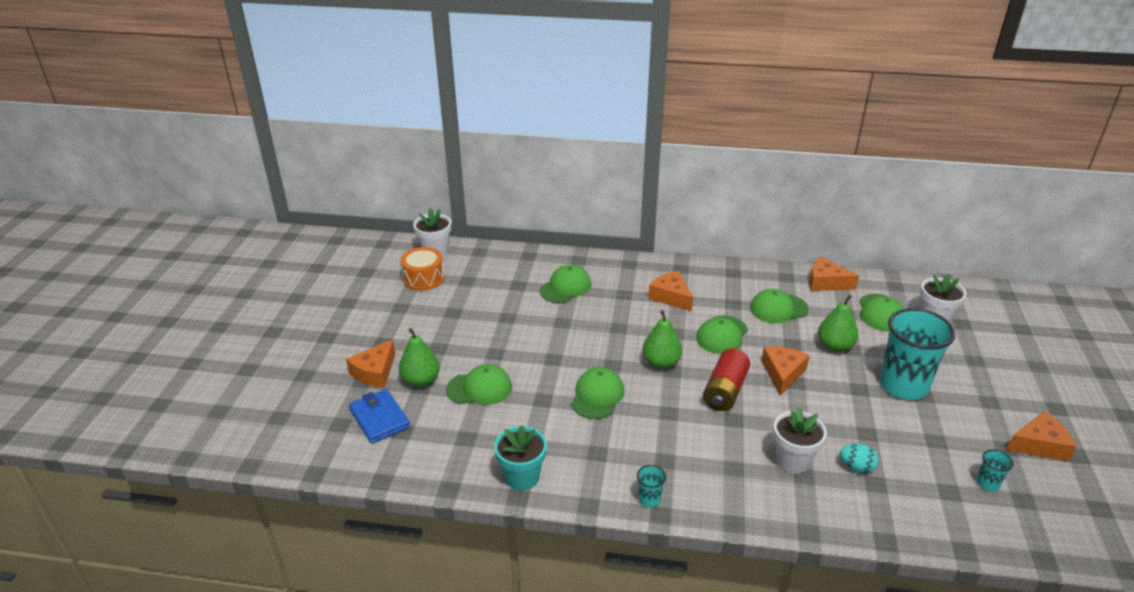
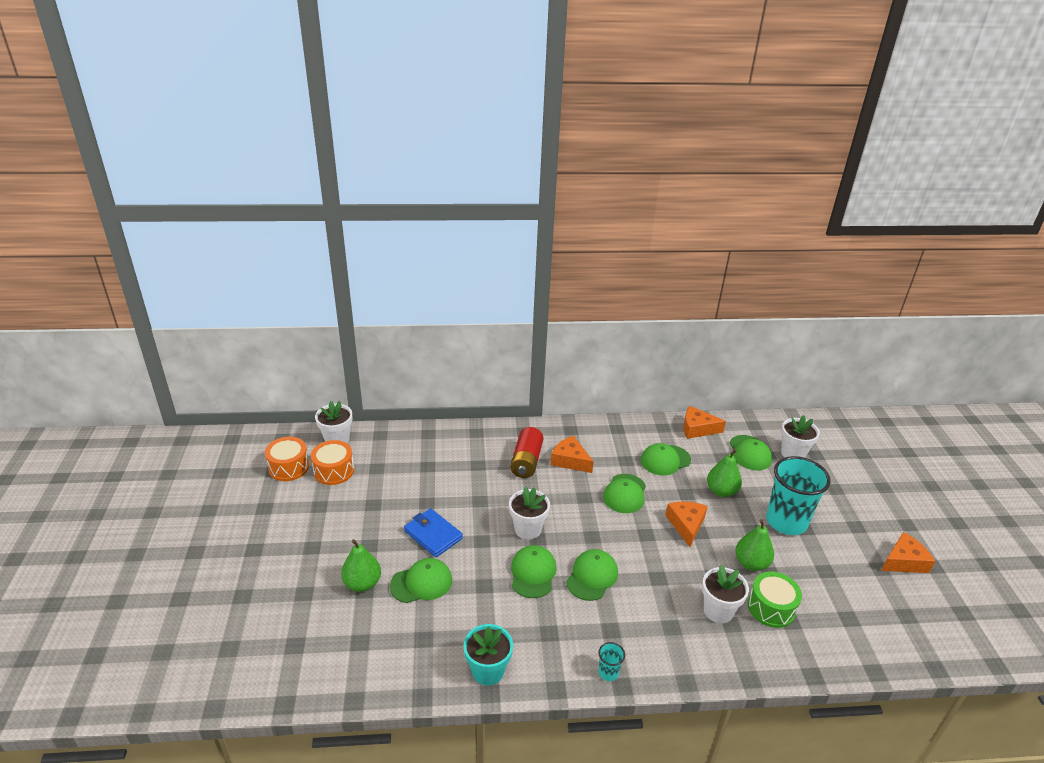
camera: 15 degrees left, 0 degrees up
orange cheese [346,339,395,388] -> none
blue wallet [349,389,410,444] -> blue wallet moved to [404,508,463,557]
green cap [540,265,591,303] -> green cap moved to [566,549,618,601]
green pear [642,310,682,369] -> green pear moved to [735,519,774,571]
red battery [703,348,750,411] -> red battery moved to [510,427,544,478]
turquoise egg [840,444,879,473] -> green drum [748,571,802,628]
turquoise cup [976,449,1014,491] -> none
none -> orange drum [265,437,309,481]
none -> white flower pot [509,487,550,540]

